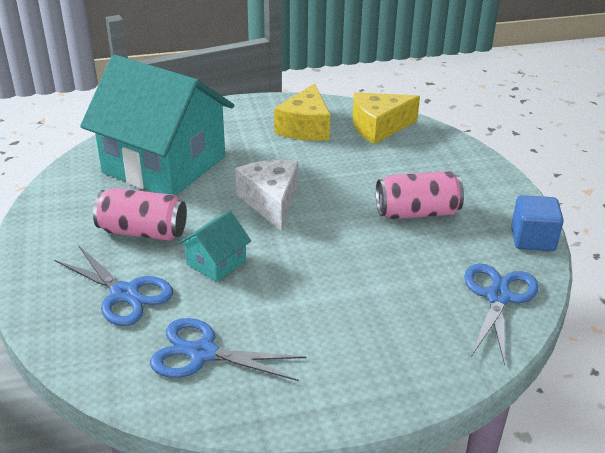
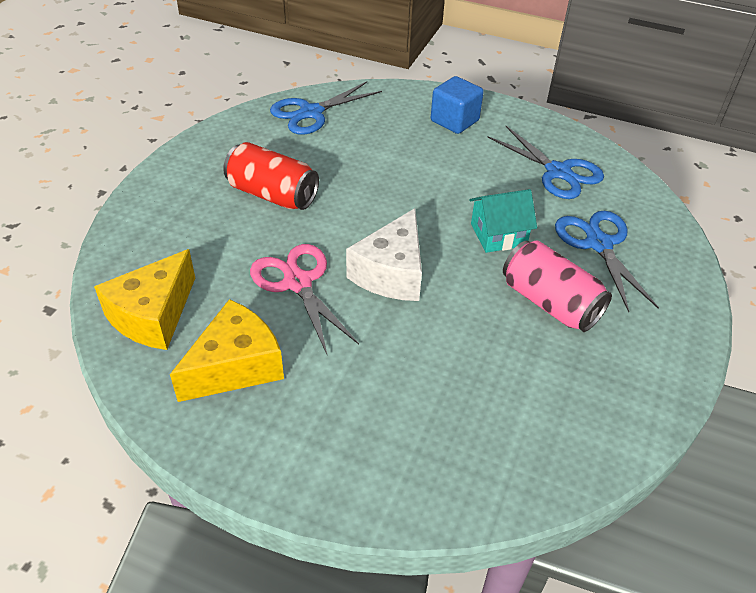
camera: 145 degrees left, 10 degrees up
turquoise house [80,55,234,195] -> none
yellow cheese [352,92,420,144] -> yellow cheese turned 105 degrees clockwise [94,249,195,350]
pink can [376,171,464,219] -> red can [223,142,319,210]
blue cube [511,195,564,251] -> blue cube moved to [431,76,484,134]
none -> pink scissors [250,244,359,354]

